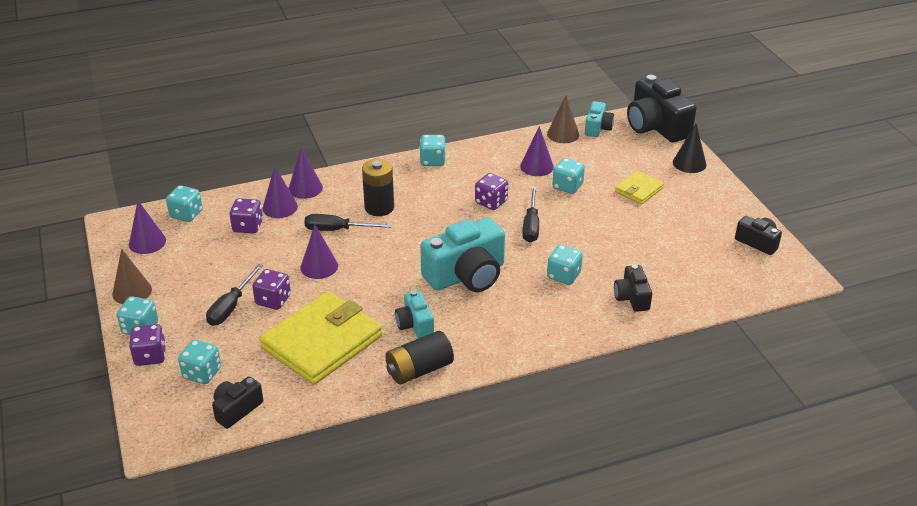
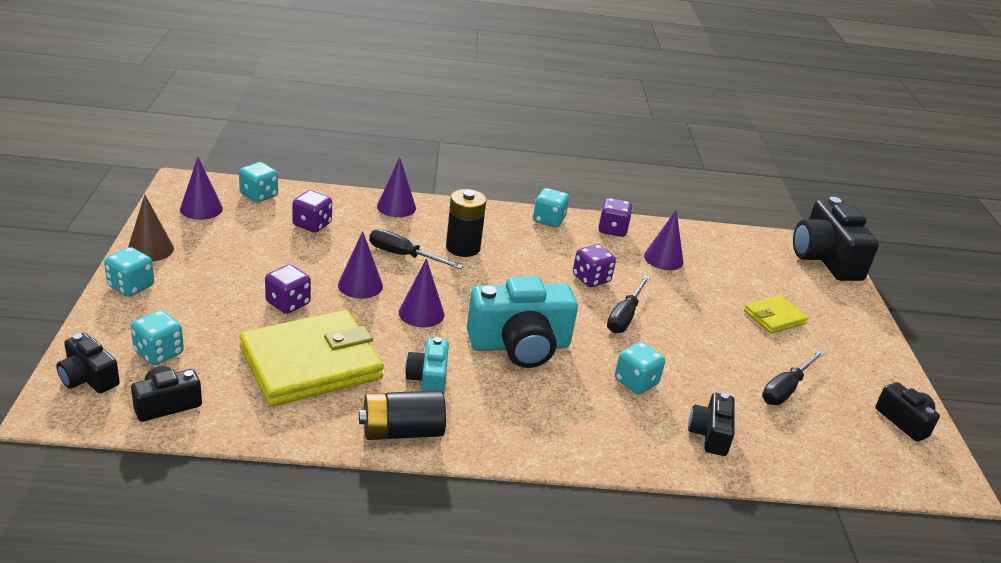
camera: 15 degrees right, 5 degrees down
purple dice [129,324,166,366] -> purple dice moved to [598,198,632,237]
black screwdriver [206,264,263,326] -> black screwdriver moved to [762,350,825,405]
purple cone [262,166,298,218] -> purple cone moved to [399,259,444,327]
brown cone [547,95,579,143] -> none
turquoise dice [552,158,585,194] -> none
turquoise camera [585,101,614,137] -> none
black cone [673,124,707,173] -> none
none -> black camera [56,333,120,393]

